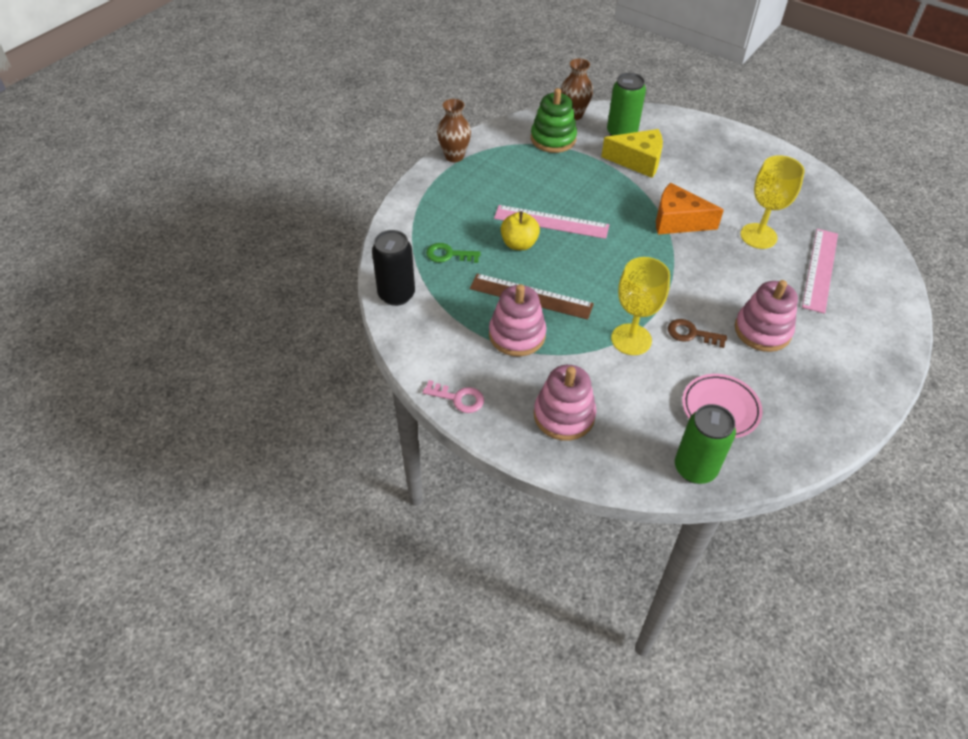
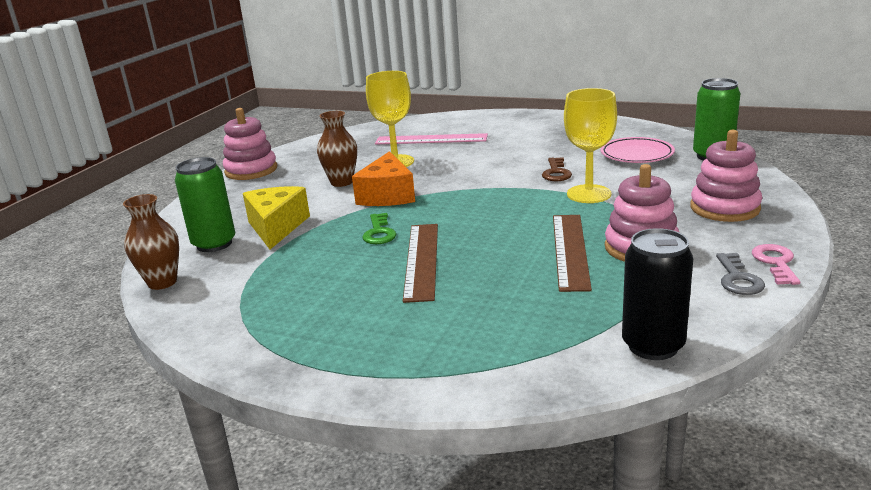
camera: 100 degrees left, 25 degrees down
green key [426,243,481,263] -> green key moved to [362,213,396,244]
brown vase [437,99,471,162] -> brown vase moved to [317,111,357,187]
pink ruler [494,205,609,239] -> brown ruler [403,224,438,303]
yellow apple [501,211,540,250] -> none
green stacking toy [531,88,577,153] -> none
pink stacking toy [735,280,798,352] -> pink stacking toy moved to [223,108,277,180]
none -> grey key [716,253,765,295]

